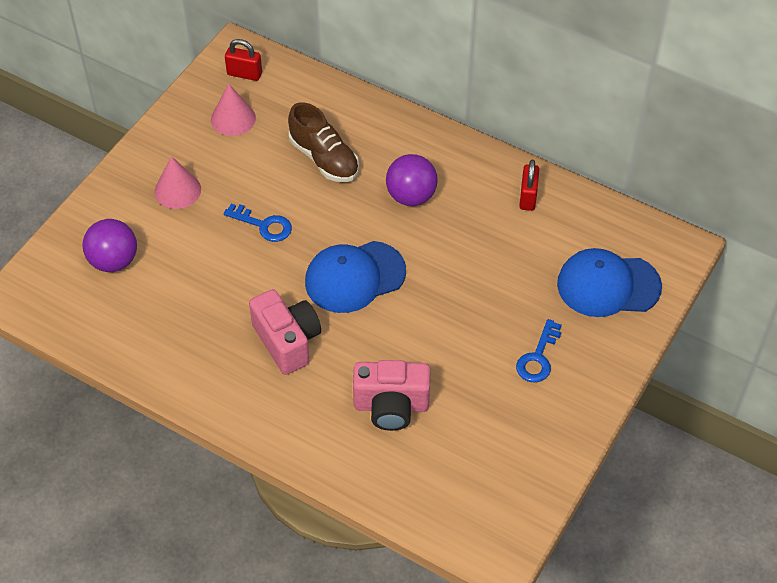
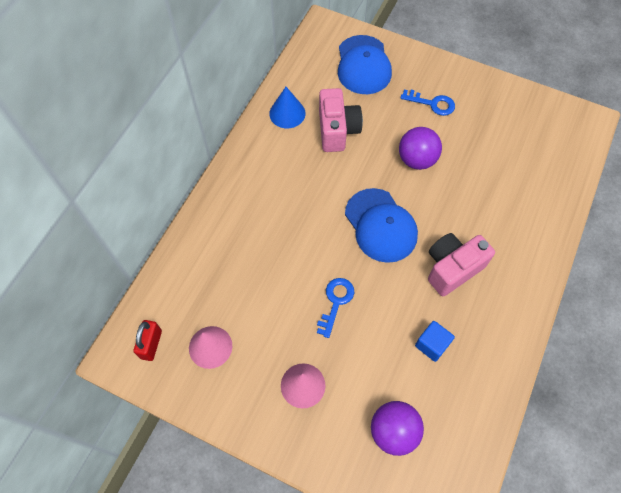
camera: 95 degrees left, 10 degrees up
brown shoe [288,102,359,182] -> none
pink camera [353,360,430,431] -> pink camera moved to [319,88,363,152]
purple ball [386,154,438,206] -> purple ball moved to [399,127,442,170]
red padlock [519,160,539,211] -> blue cone [269,87,306,128]
none -> blue cube [415,321,455,362]

